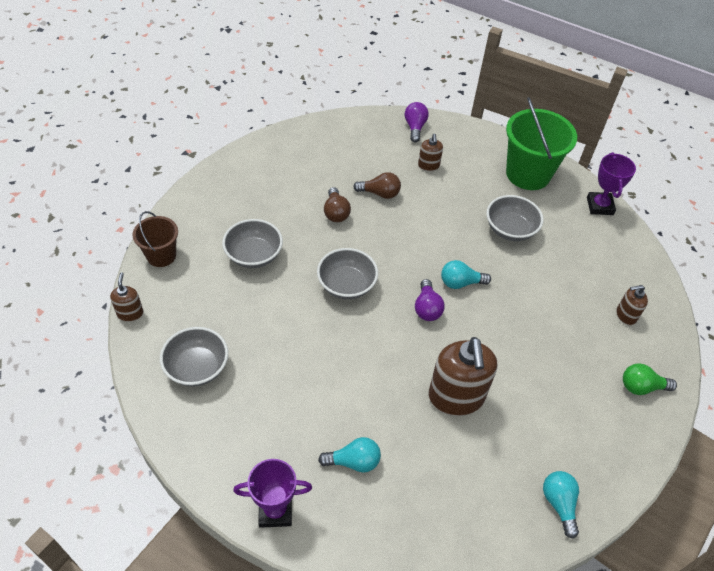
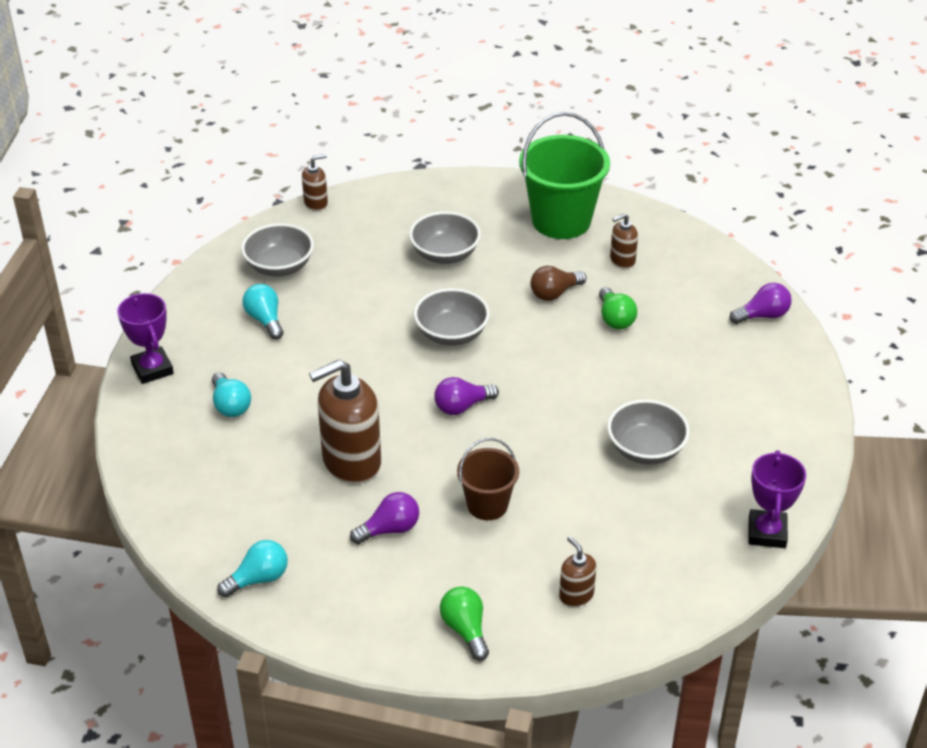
camera: 70 degrees right, 10 degrees down
brown bucket [133,211,178,267] -> brown bucket moved to [457,438,519,520]
brown light bulb [353,172,401,199] -> green light bulb [599,287,637,330]
brown soap dispenser [418,134,443,171] -> brown soap dispenser moved to [610,213,638,269]
turquoise light bulb [441,260,491,289] -> turquoise light bulb moved to [242,284,284,340]
green bucket [506,97,577,190] -> green bucket moved to [519,112,610,239]
purple trophy [587,152,636,215] -> purple trophy turned 60 degrees counterclockwise [748,450,806,548]
none -> purple light bulb [350,492,419,544]

